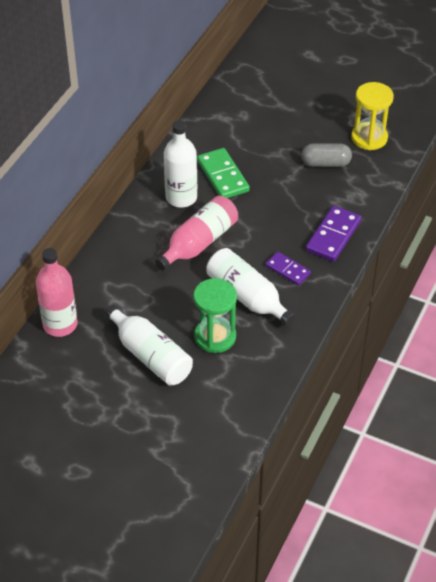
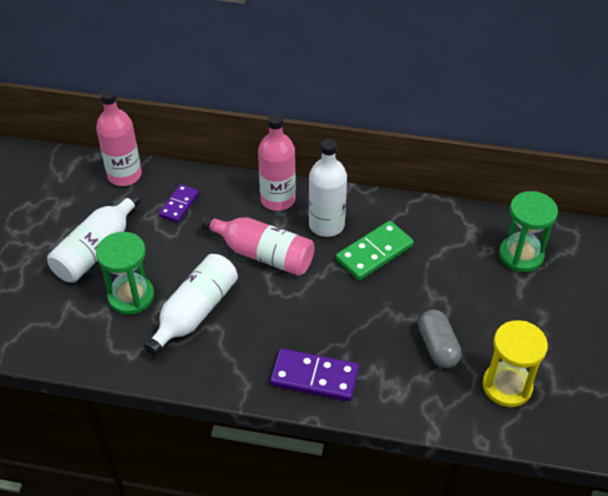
camera: 75 degrees right, 0 degrees up
purple domino [265,252,311,286] -> purple domino moved to [159,184,199,223]
none -> pink bottle [258,113,296,211]
none -> green hourglass [499,191,558,272]

